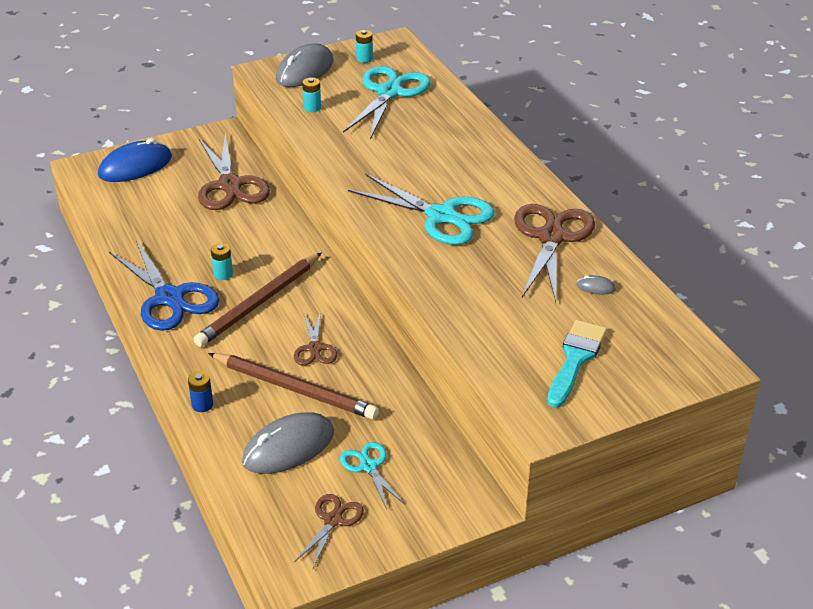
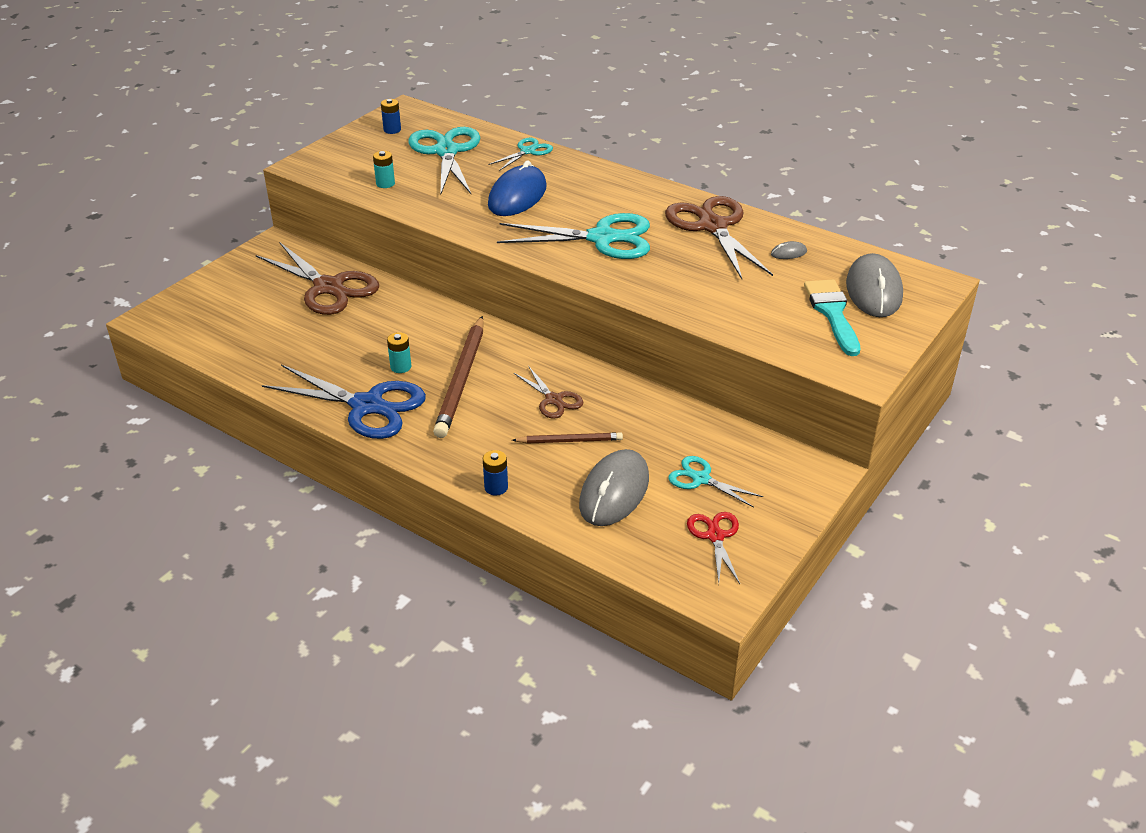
camera: 30 degrees left, 0 degrees up
blue mouse [98,138,172,182] -> blue mouse moved to [488,160,547,216]
brown pencil [208,353,379,419] -> brown pencil [512,432,623,444], size x0.54
grey mouse [276,43,333,87] -> grey mouse moved to [846,253,903,317]
brown scissors [294,494,364,568] -> red scissors [687,512,740,584]
turquoise battery [356,30,373,63] -> blue battery [381,99,401,134]
none -> turquoise scissors [488,138,553,171]

